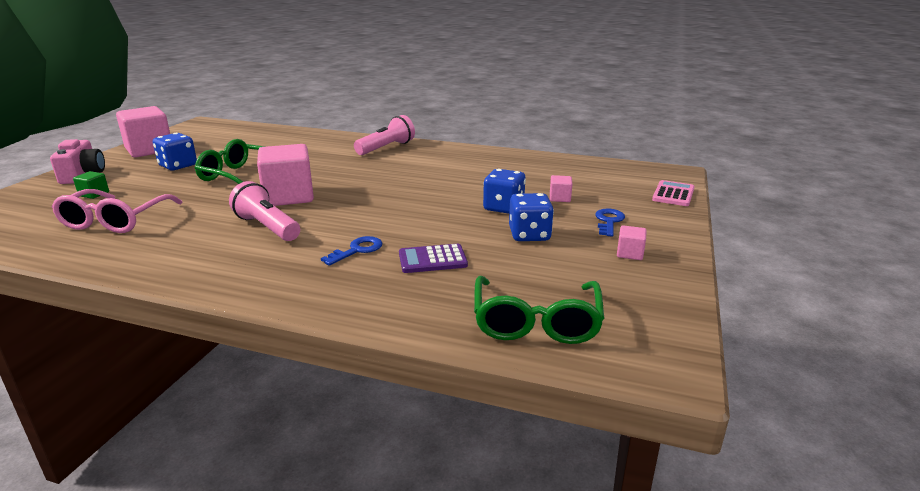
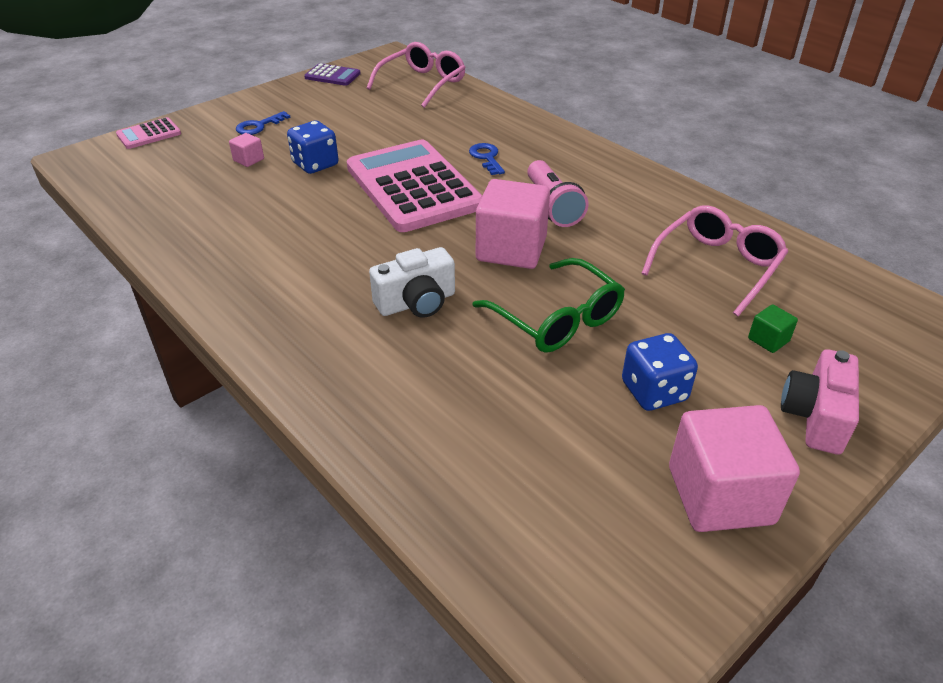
camera: 150 degrees left, 15 degrees up
blue key [321,236,382,266] -> blue key turned 90 degrees clockwise [469,143,505,175]
pink flashlight [354,115,415,155] -> none
purple calculator [399,244,468,273] -> purple calculator moved to [304,63,361,86]
green glasses [474,276,605,344] -> pink glasses [367,42,466,108]
blue dice [509,193,554,241] -> none
pink cube [617,225,647,260] -> none
none -> pink calculator [347,140,483,232]
none -> white camera [369,247,455,318]

